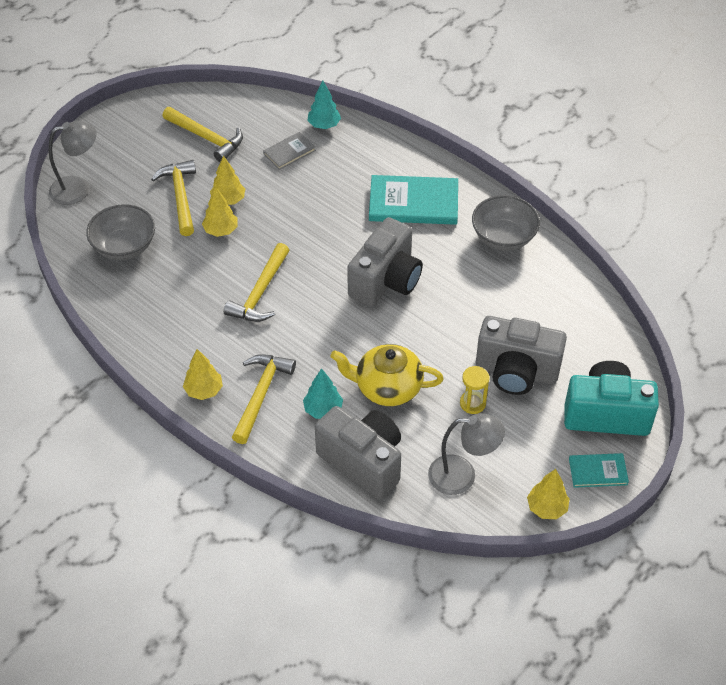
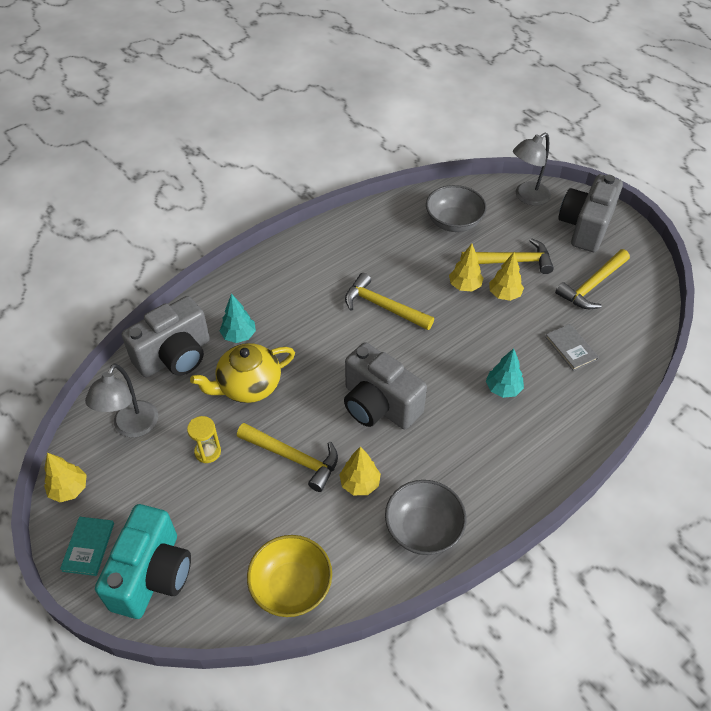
camera: 100 degrees right, 0 degrees up
grey lamp [48,121,97,205] -> grey lamp turned 60 degrees clockwise [513,133,551,206]
yellow tree [183,349,223,400] -> yellow tree moved to [339,446,381,495]
yellow hammer [232,354,296,444] -> yellow hammer moved to [237,423,338,492]
turquoise tree [307,81,341,129] -> turquoise tree moved to [486,348,524,398]
yellow teapot [330,344,444,406] -> yellow teapot turned 135 degrees counterclockwise [190,343,295,403]
turquoise book [369,175,458,225] -> none
grey camera [476,316,567,395] -> grey camera moved to [558,174,623,252]
none -> yellow bowl [247,535,332,617]

